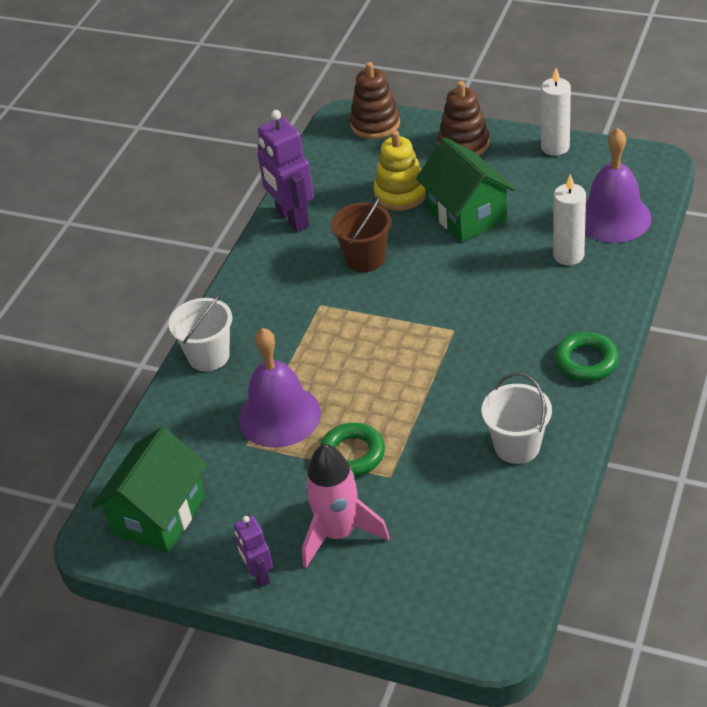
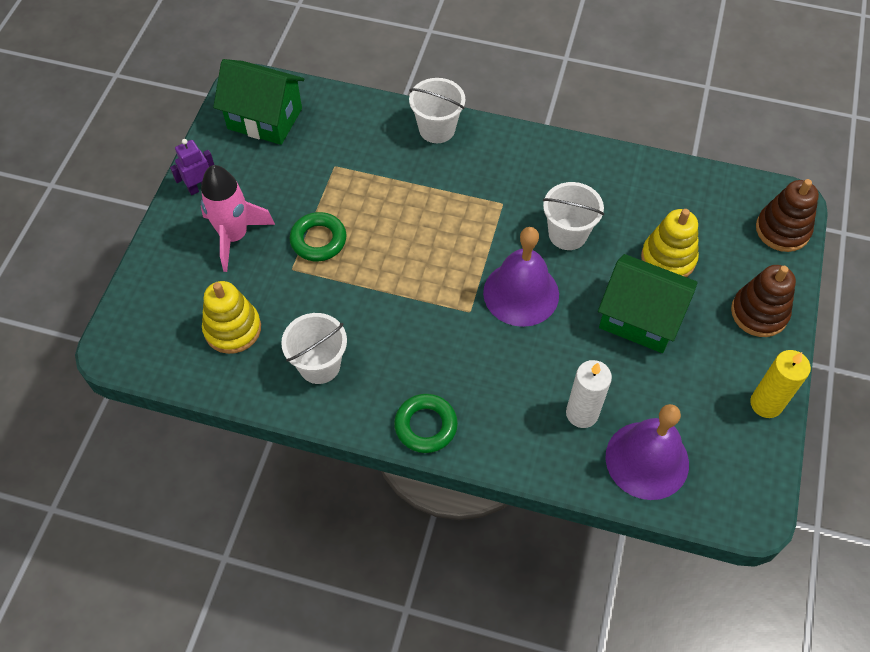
camera: 80 degrees right, 15 degrees up
purple bell [239,328,321,448] -> purple bell moved to [483,227,559,327]
purple robot [257,110,314,232] -> none
brown bucket [331,196,391,272] -> white bucket [543,182,604,250]
green house [416,137,515,242] -> green house turned 60 degrees clockwise [598,254,697,353]
white candle [541,68,571,156] -> yellow candle [750,350,811,418]
none -> yellow stacking toy [202,281,261,354]

